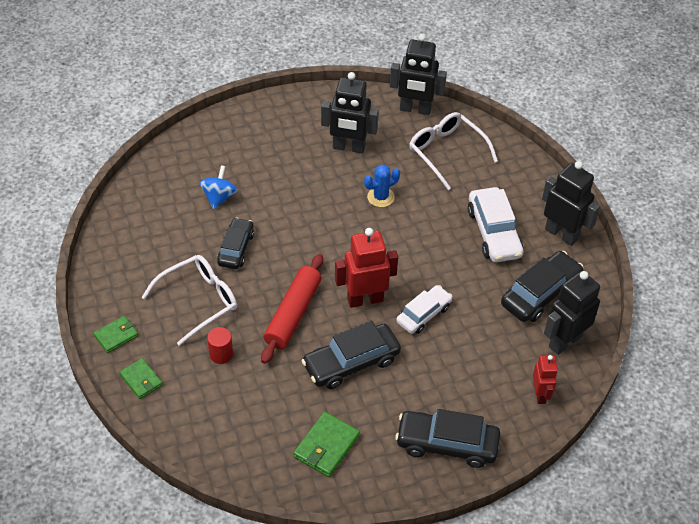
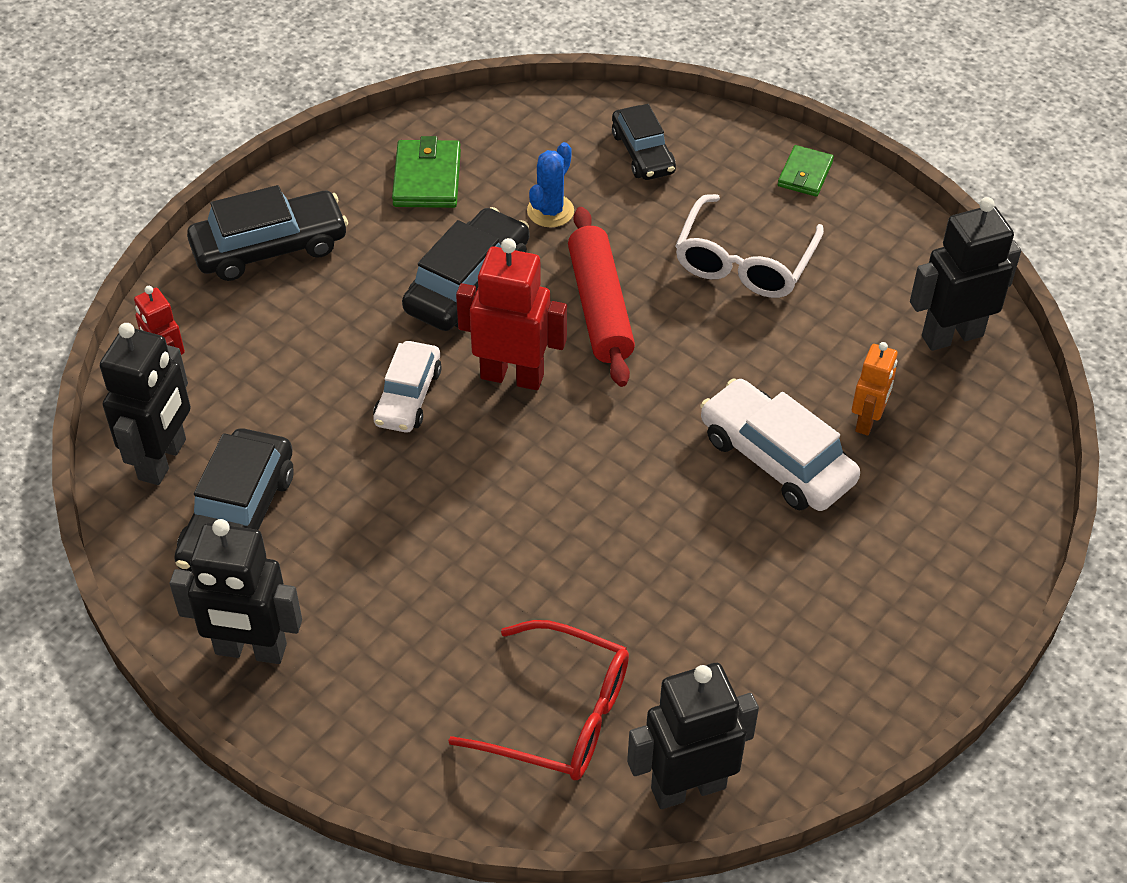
camera: 150 degrees right, 0 degrees up
green wallet [119,358,163,399] -> none
blue spinning top [200,165,237,210] -> orange robot [852,342,898,436]
red cylinder [207,327,233,364] -> none
black car [217,217,254,269] -> black car moved to [612,104,676,180]
black robot [321,72,379,153] -> black robot moved to [910,197,1021,351]
red robot [335,228,398,308] -> red robot turned 120 degrees counterclockwise [456,238,567,390]
blue cactus [364,165,400,207] -> blue cactus moved to [527,142,574,227]
white glasses [409,112,498,190] -> red glasses [448,620,629,780]
white car [468,187,523,262] -> white car moved to [700,378,860,511]

